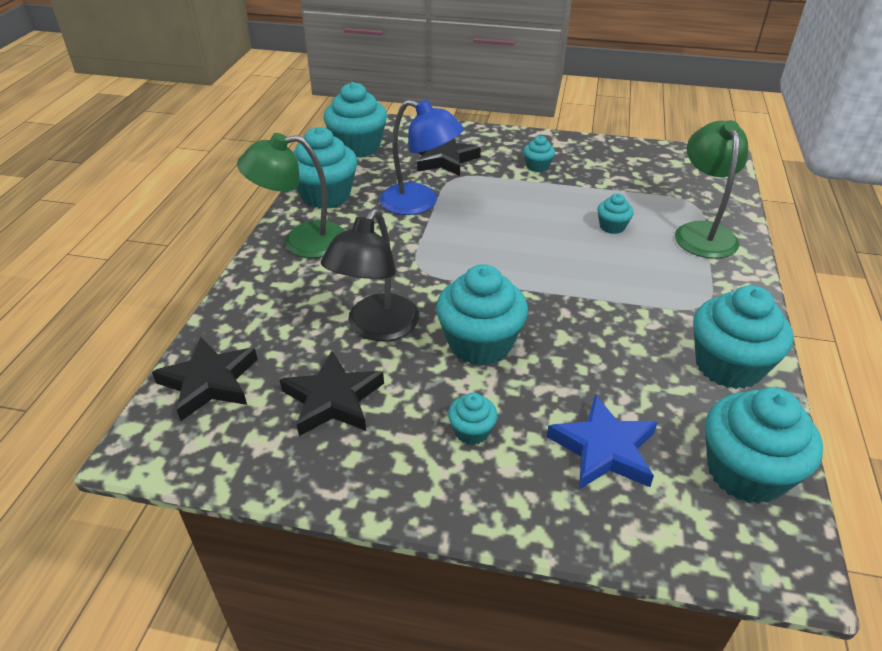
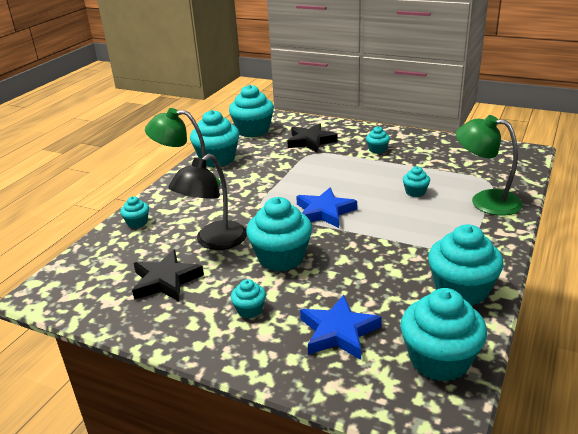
camera: 15 degrees right, 10 degrees down
black star [152,337,258,421] -> none
blue lamp [380,100,464,215] -> none
green lamp [675,120,748,259] -> green lamp turned 75 degrees counterclockwise [456,115,523,216]
none -> turquoise cupcake [120,196,149,228]
none -> blue star [296,187,357,228]

